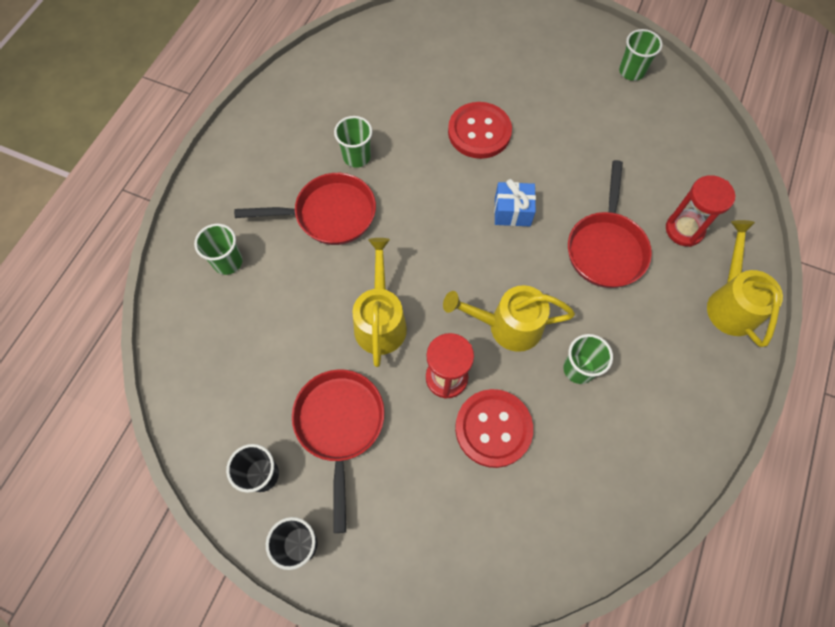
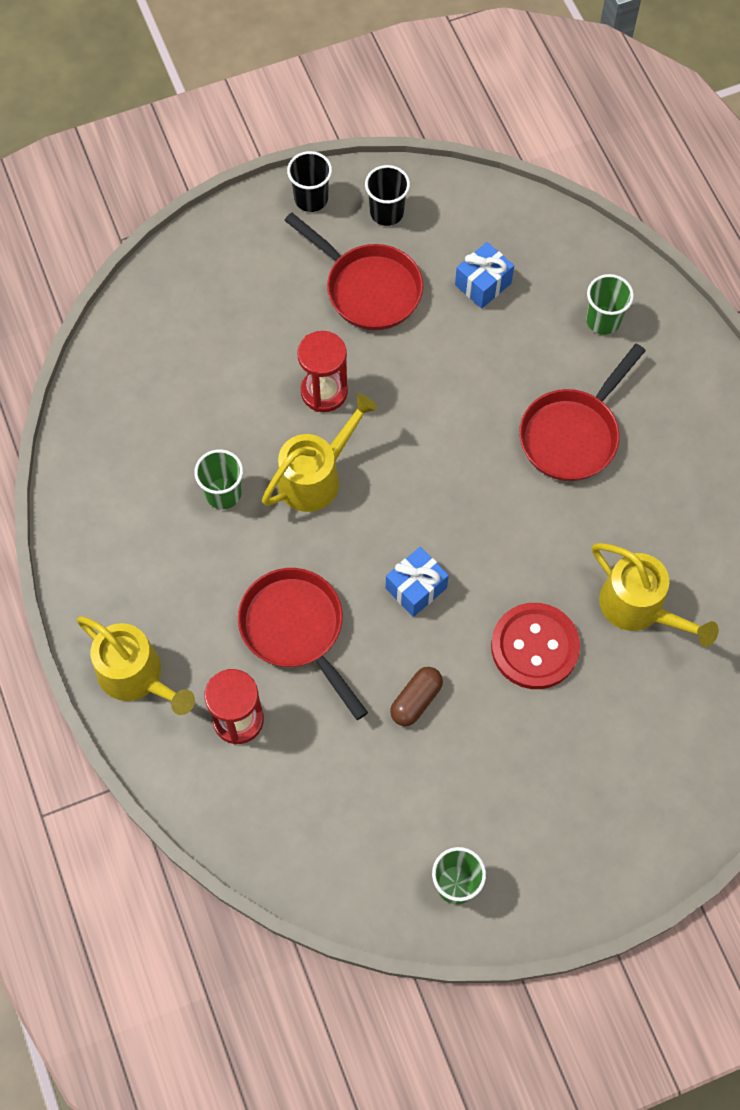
camera: 135 degrees right, 0 degrees up
green cup [334,116,372,168] -> none
yellow watering can [352,238,407,367] -> yellow watering can moved to [592,543,719,647]
red button [455,389,533,468] -> none
none -> brown capsule [390,667,443,726]
none -> blue gift [455,242,514,309]

